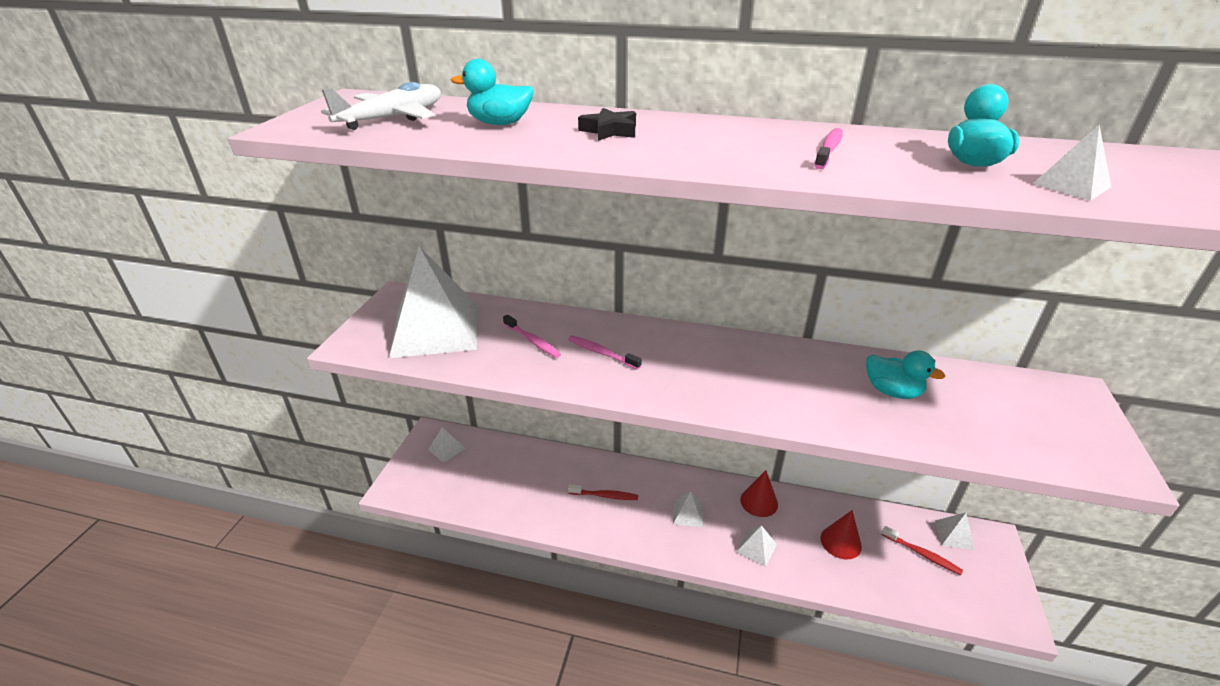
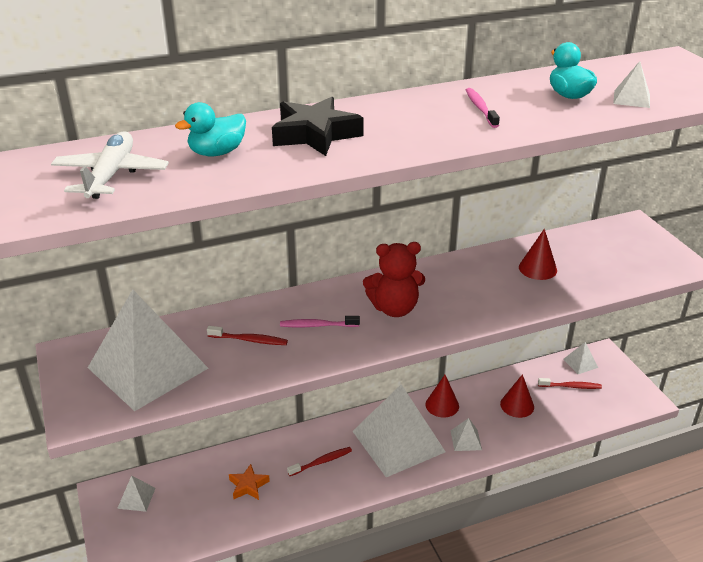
camera: 35 degrees left, 0 degrees up
pink toothbrush [503,315,561,358] -> red toothbrush [207,326,288,345]
black star [578,108,636,141] -> black star [272,97,364,156], size x1.74
white pyramid [673,491,703,527] -> white pyramid [352,384,446,477], size x2.47
turquoise duck [866,350,945,399] -> red cone [519,229,557,280]
none -> orange star [229,464,270,500]
none -> red teddy bear [363,242,425,317]

